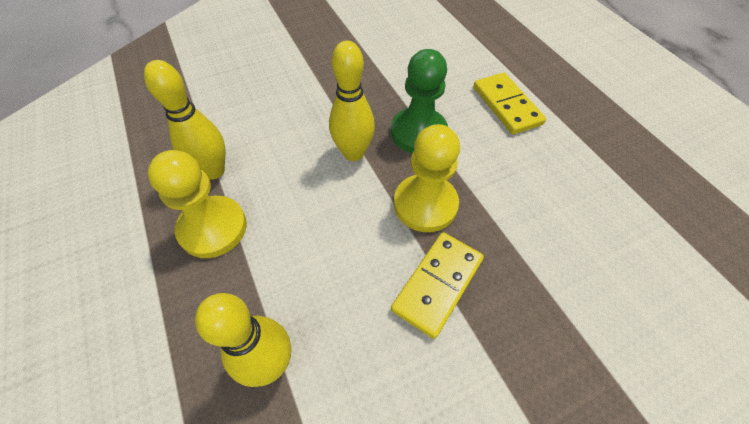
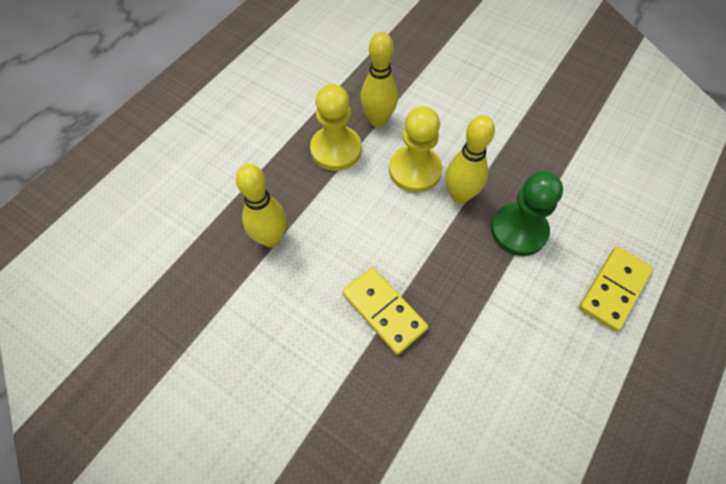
camera: 60 degrees right, 5 degrees up
yellow domino [391,232,484,339] -> yellow domino turned 45 degrees clockwise [342,267,428,355]
yellow pawn [394,124,460,232] -> yellow pawn moved to [389,106,442,193]

